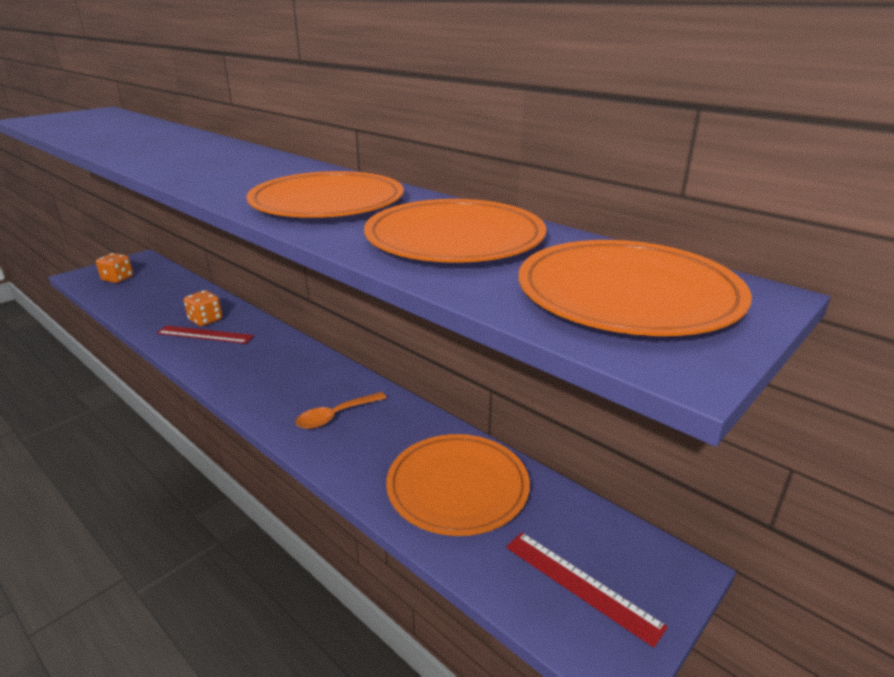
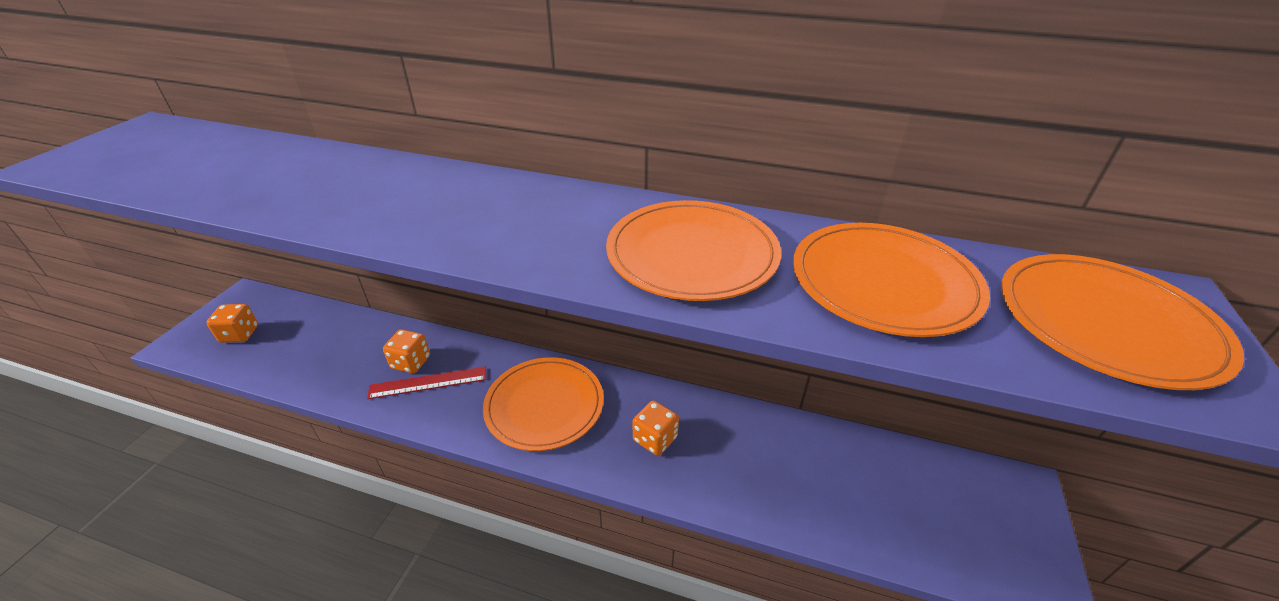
camera: 25 degrees left, 10 degrees up
orange spoon [295,392,386,429] -> orange dice [633,400,679,456]
orange plate [386,434,530,536] -> orange plate moved to [483,357,604,451]
red ruler [506,532,668,648] -> none

